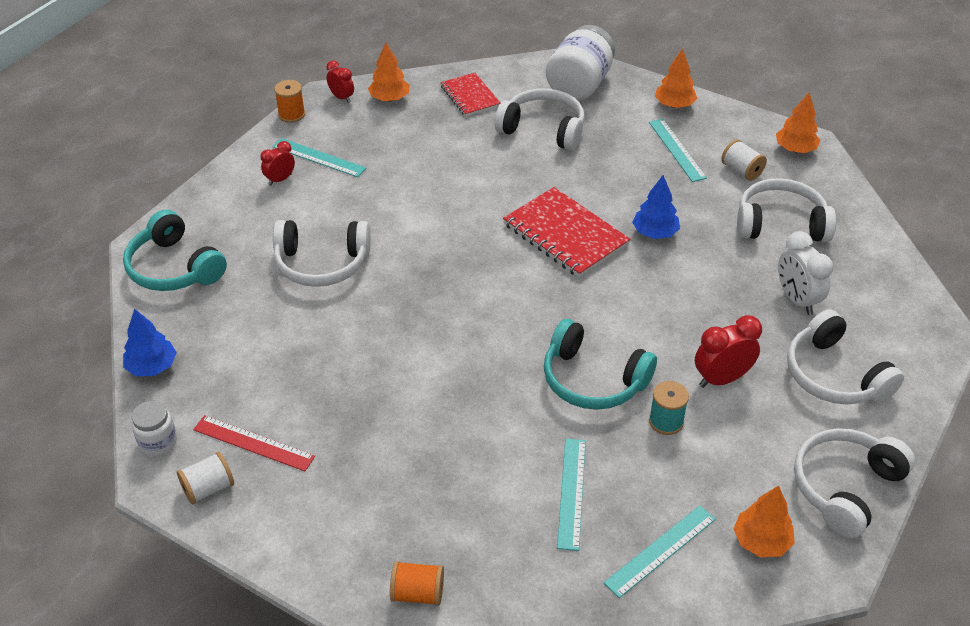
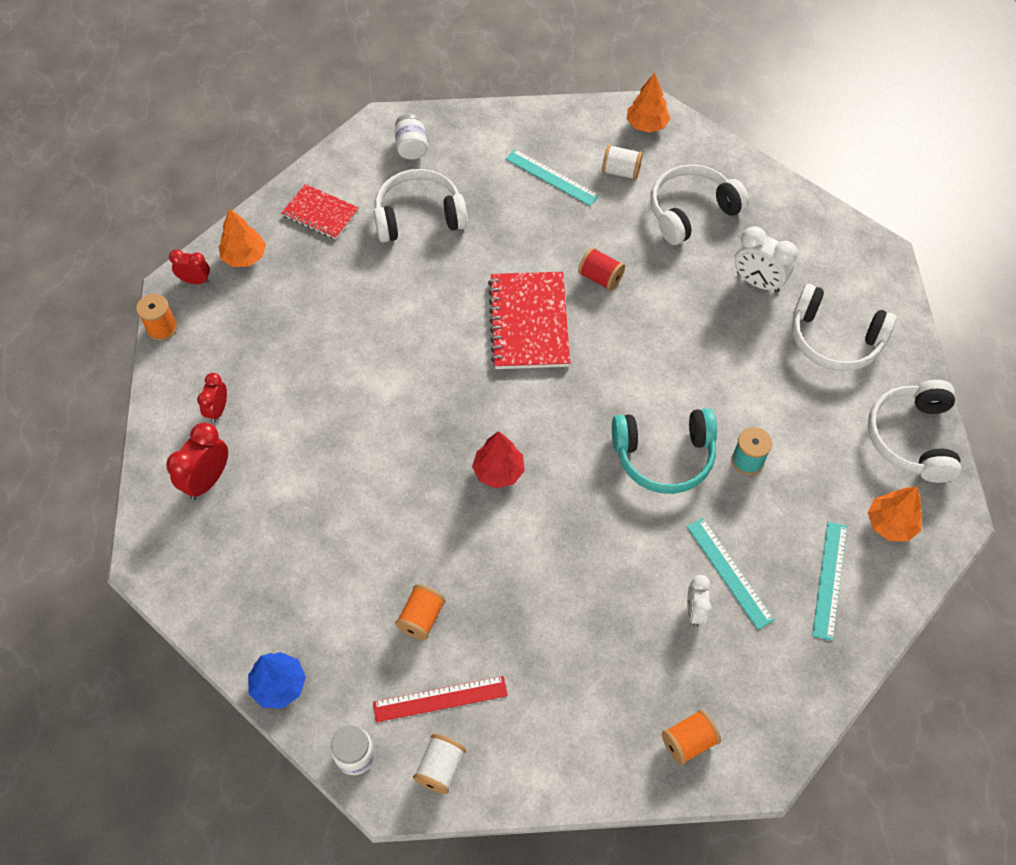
camera: 35 degrees left, 15 degrees up
turquoise headphones [123,209,227,291] -> none
turquoise ruler [272,138,366,177] -> none
white headphones [273,220,371,287] -> none
red notebook [503,187,631,278] -> red notebook turned 75 degrees clockwise [488,272,570,369]
white jar [546,25,615,101] -> white jar [394,114,428,160], size x0.52
blue tree [632,175,680,239] -> red spool [578,247,625,291]
orange tree [655,48,697,108] -> none
red clock [695,315,762,388] -> red clock moved to [166,423,228,500]
none -> orange spool [395,584,446,640]
none -> red tree [472,431,525,488]
none -> white clock [687,575,711,627]

